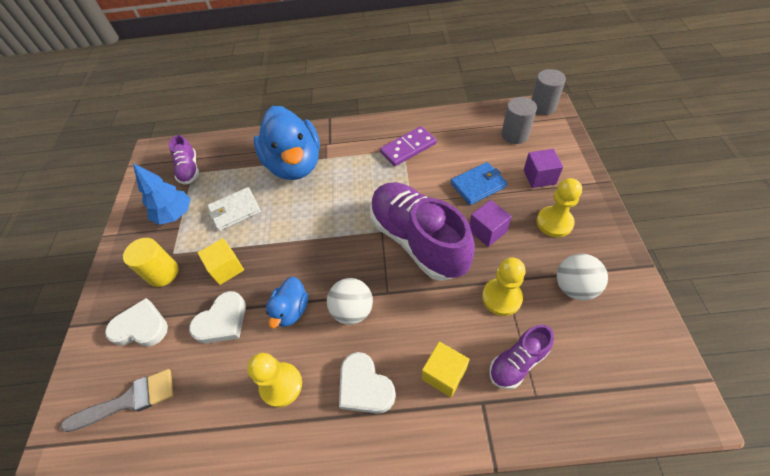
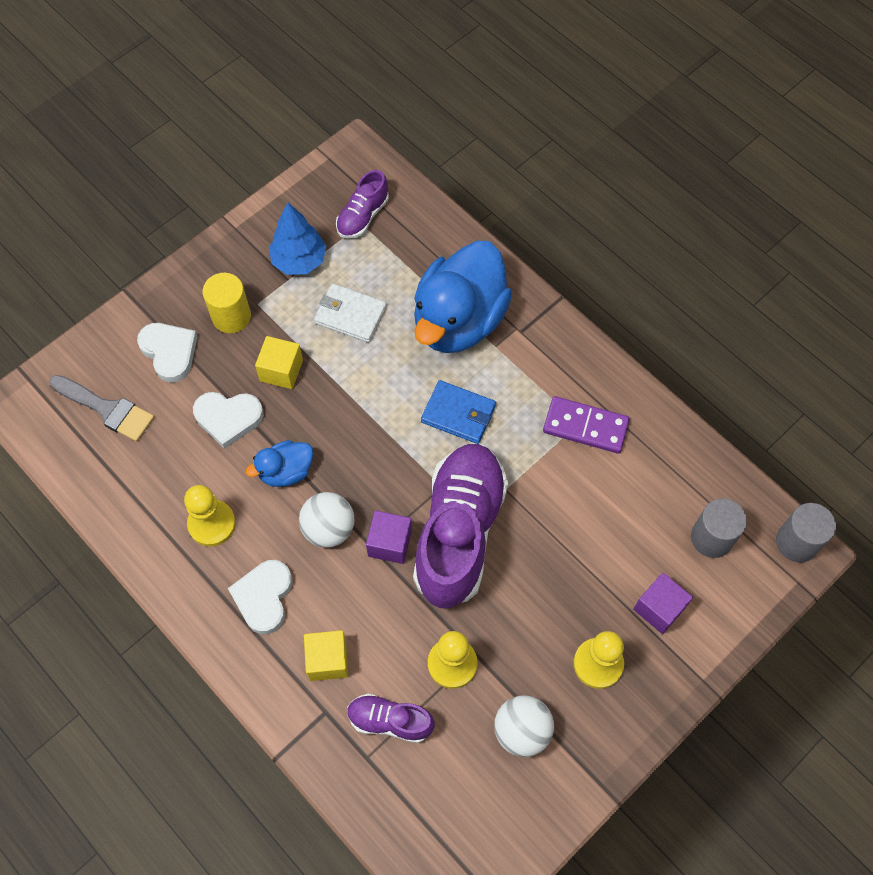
camera: 45 degrees right, 10 degrees up
blue wallet [451,162,508,205] -> blue wallet moved to [421,380,496,444]
purple cube [469,200,512,247] -> purple cube moved to [366,511,412,564]

